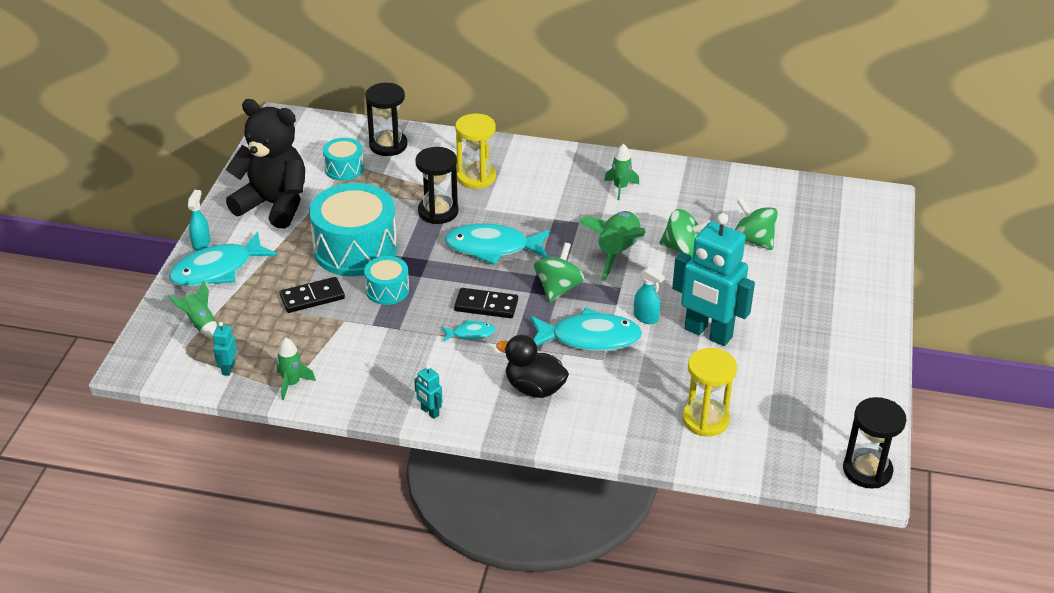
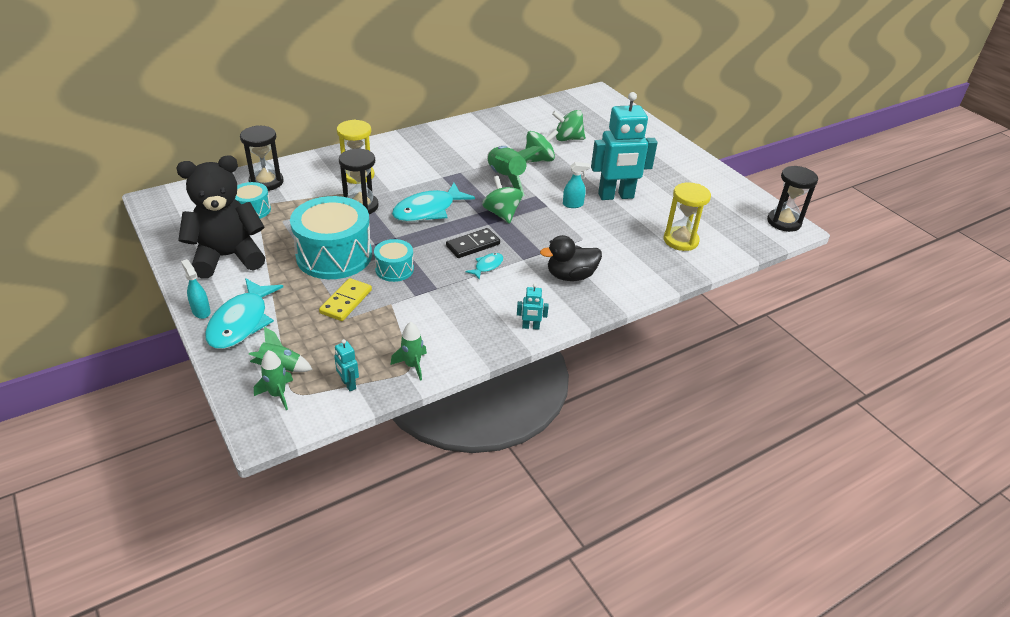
camera: 45 degrees left, 0 degrees up
black domino [280,277,345,313] -> yellow domino [319,278,372,321]
turquoise fish [530,307,642,351] -> none
green rocket [604,144,639,200] -> green rocket moved to [254,350,293,410]

